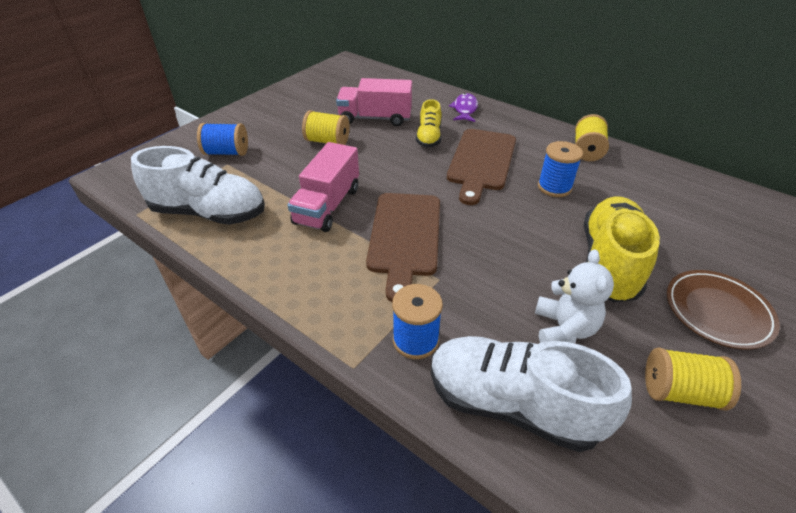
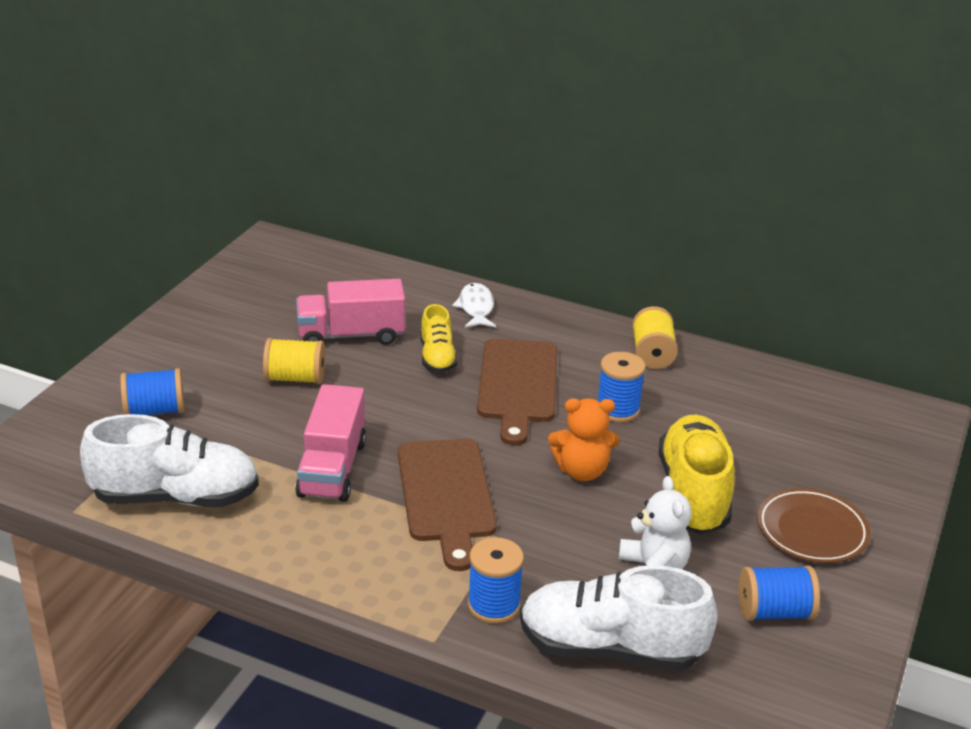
camera: 15 degrees left, 10 degrees down
purple fish [449,93,478,122] -> white fish [452,283,496,328]
yellow spool [645,348,741,410] -> blue spool [739,566,820,621]
none -> orange teddy bear [548,398,619,481]

